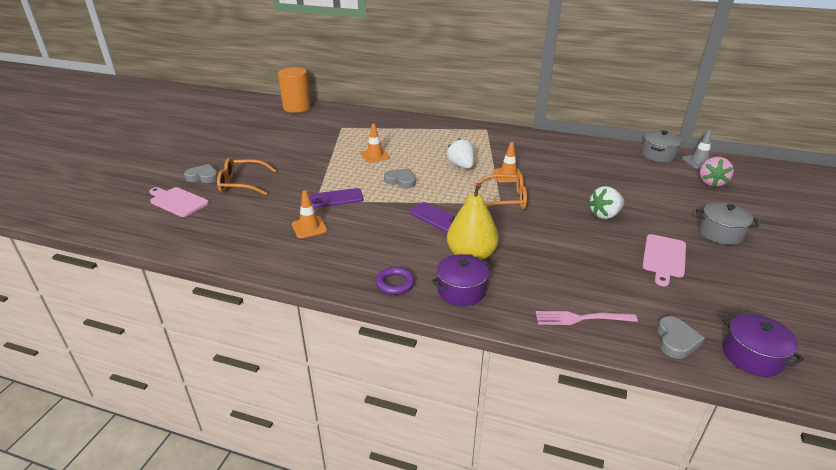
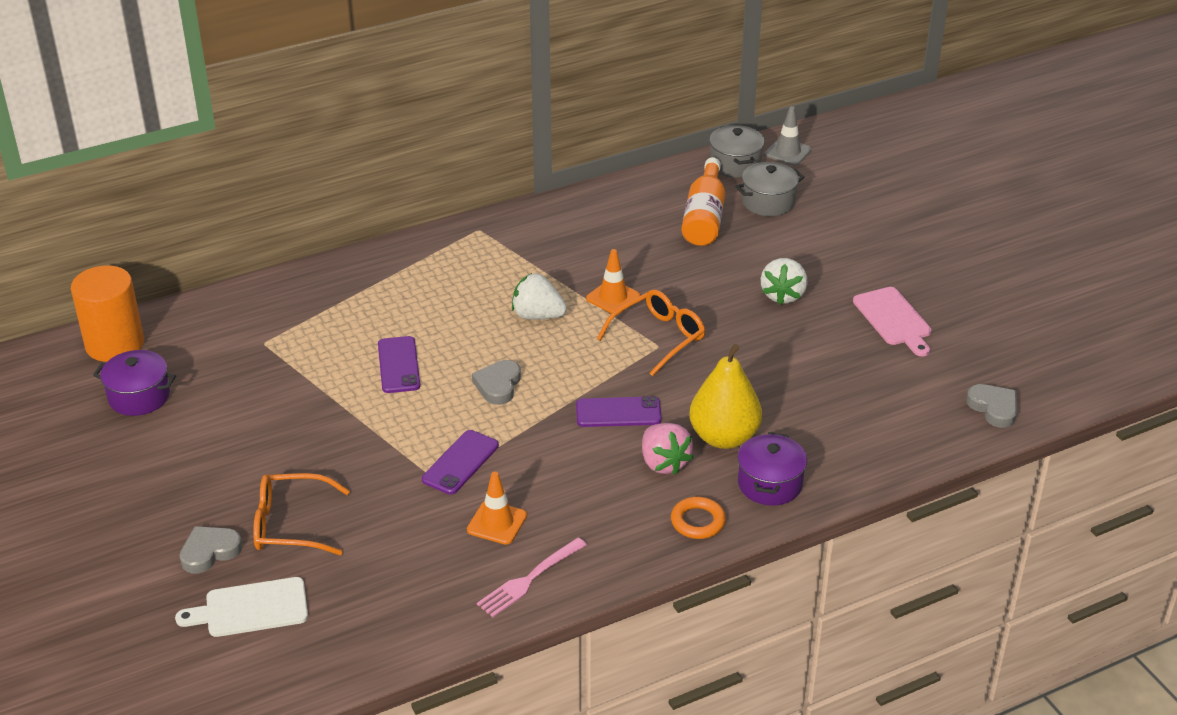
camera: 45 degrees left, 5 degrees up
pink cutting board [149,187,209,217] -> white cutting board [175,577,308,637]
orange glasses [217,158,277,195] -> orange glasses turned 45 degrees clockwise [253,473,350,555]
orange traffic cone [360,124,390,163] -> purple phone [378,336,420,393]
purple ring [375,267,415,295] -> orange ring [671,497,726,539]
grey heart [384,169,416,189] -> grey heart turned 60 degrees counterclockwise [472,360,521,405]
pink fork [535,311,638,325] -> pink fork moved to [477,537,587,617]
grey pot [696,202,759,245] -> grey pot moved to [735,162,805,216]
pink strawberry [700,157,734,187] -> pink strawberry moved to [642,423,694,475]
purple pot [722,313,804,377] -> purple pot moved to [93,350,176,416]
none -> orange bottle [681,157,725,246]

